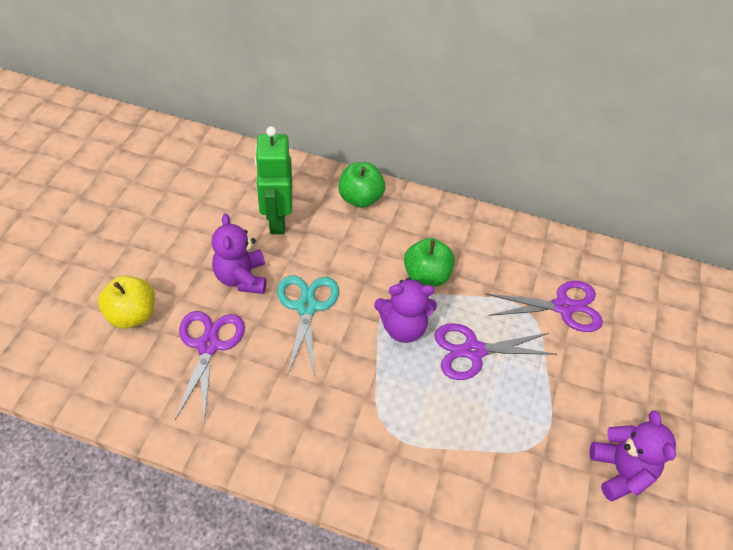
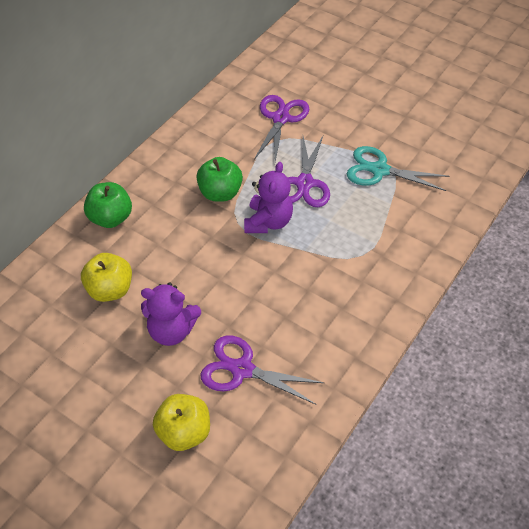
camera: 70 degrees left, 0 degrees up
green robot [255,126,292,234] -> yellow apple [81,253,132,302]
turquoise scissors [277,275,339,376] -> turquoise scissors moved to [347,146,449,191]
purple teddy bear [590,411,676,501] -> none

